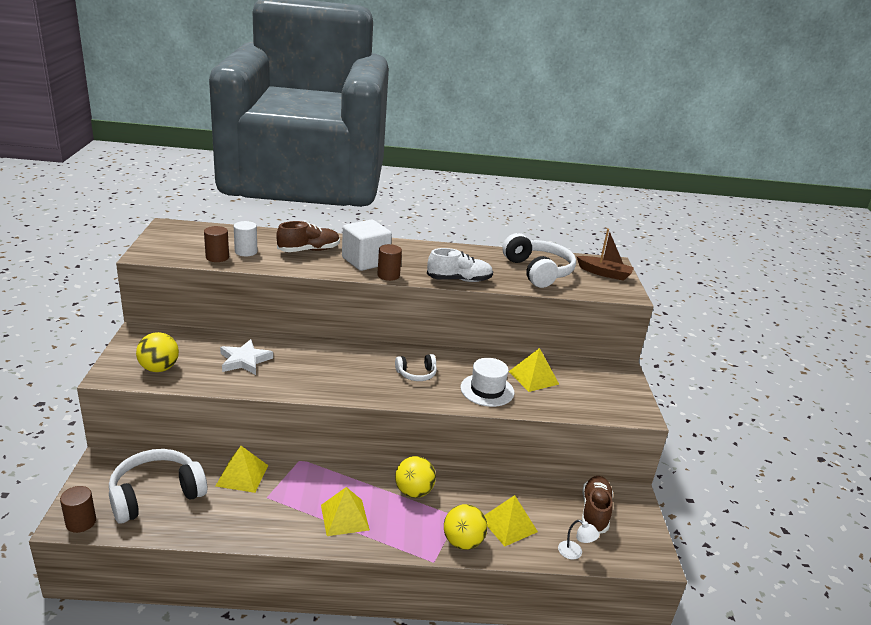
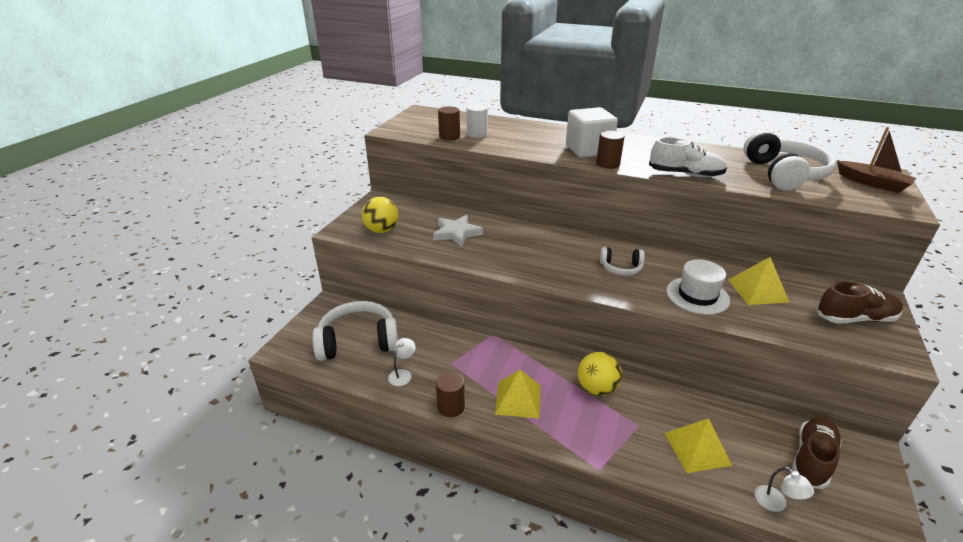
camera: 25 degrees right, 5 degrees up
brown cylinder [60,486,96,533] -> brown cylinder moved to [436,372,465,417]
yellow pyramid [216,446,268,493] -> none
brown shoe [276,221,340,252] -> brown shoe moved to [817,281,903,324]
yellow ball [444,504,487,550] -> none
none -> white lamp [388,338,415,386]

